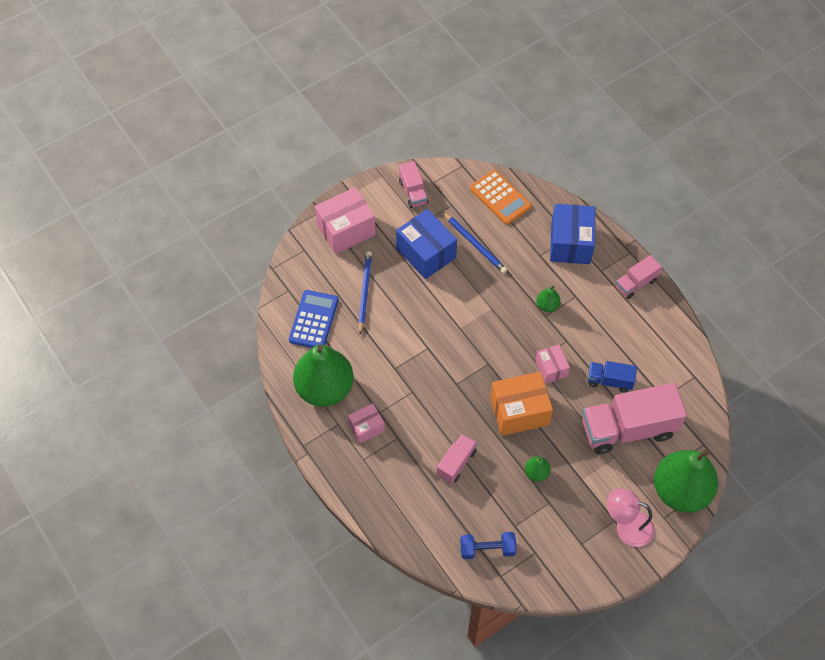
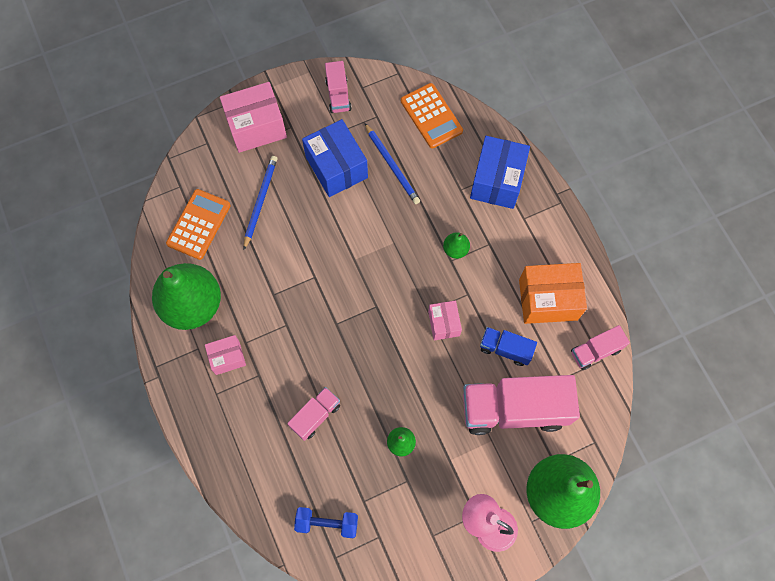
camera: 10 degrees right, 10 degrees up
blue calculator [289,290,339,348] -> orange calculator [166,189,231,260]
orange box [490,372,553,436] -> orange box moved to [519,263,587,324]
pink truck [615,255,662,299] -> pink truck moved to [571,325,630,370]

